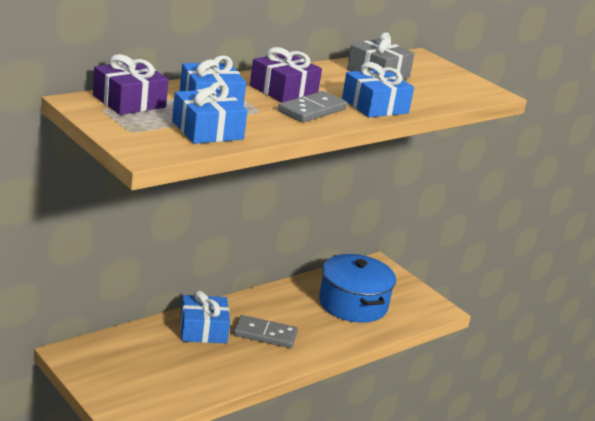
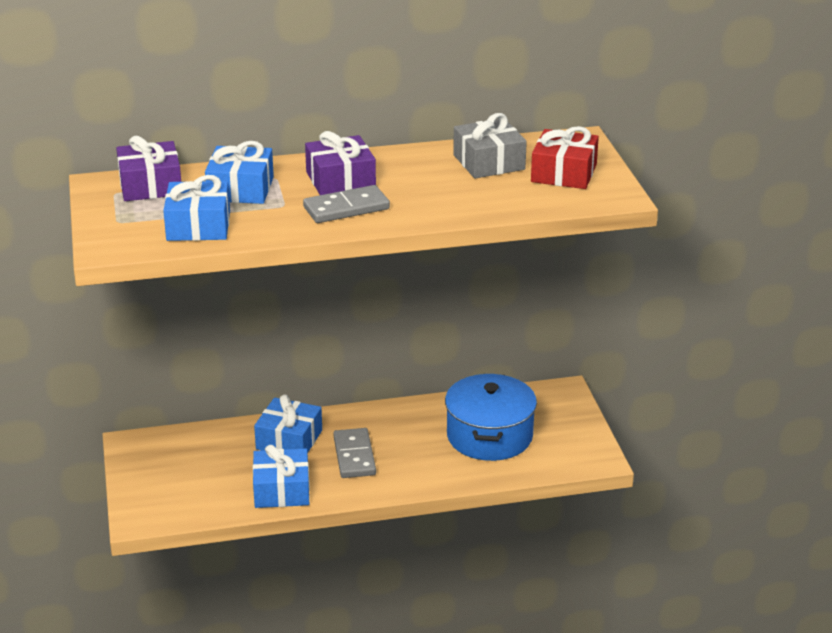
camera: 30 degrees right, 5 degrees up
grey domino [233,315,298,348] -> grey domino turned 45 degrees clockwise [333,428,376,478]
blue gift [342,62,414,117] -> blue gift moved to [253,445,310,508]
none -> red gift [531,126,599,189]

